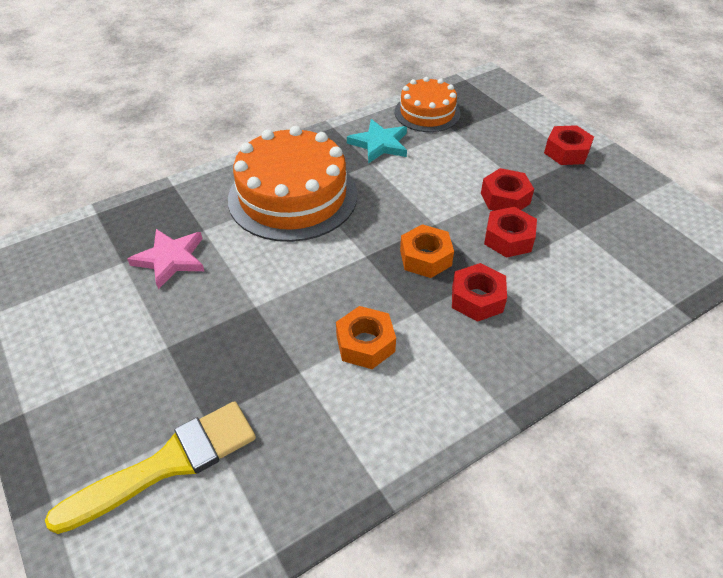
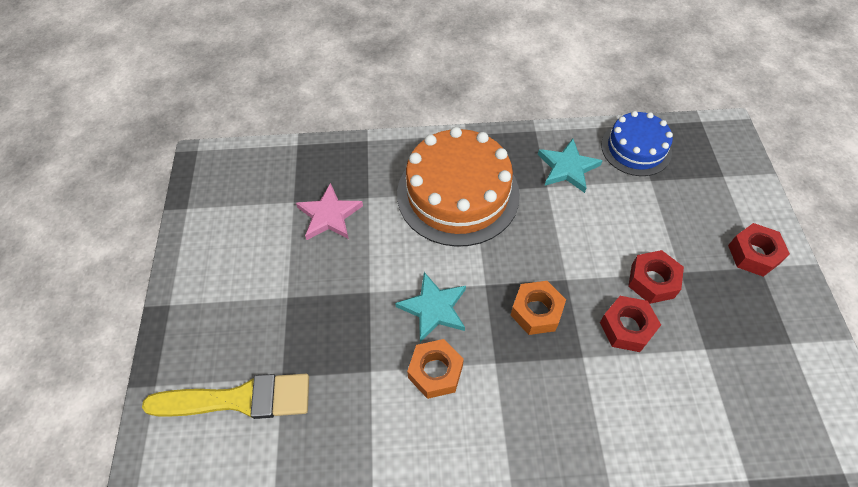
camera: 30 degrees right, 10 degrees up
orange cake [395,77,461,132] -> blue cake [601,111,673,176]
red nut [452,263,507,322] -> none
none -> turquoise star [395,272,466,342]

